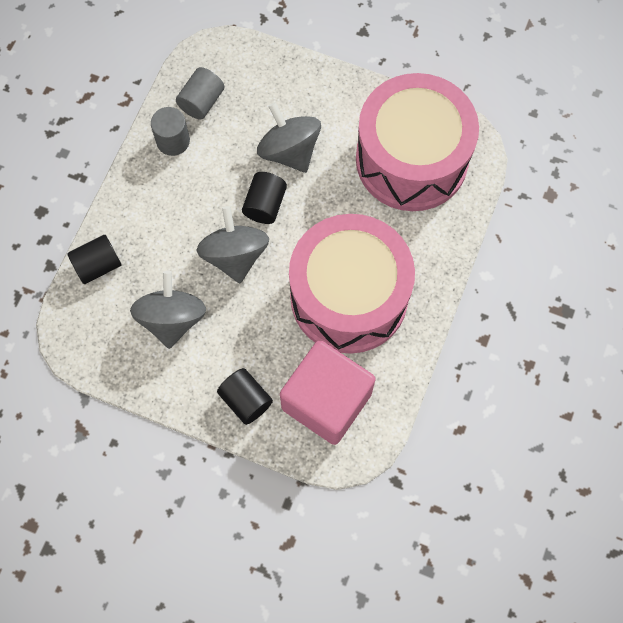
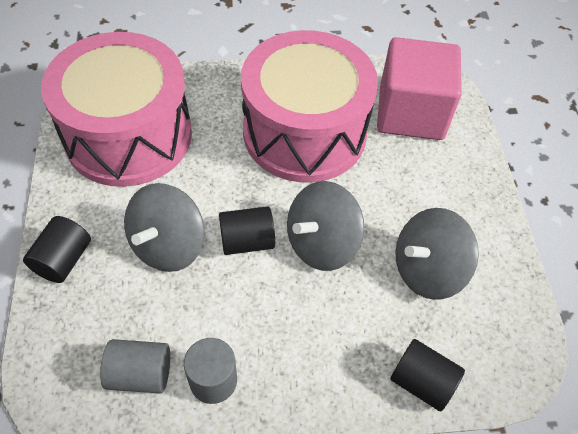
camera: 120 degrees left, 15 degrees down
black cylinder [217,368,273,425] -> black cylinder moved to [23,216,91,283]

